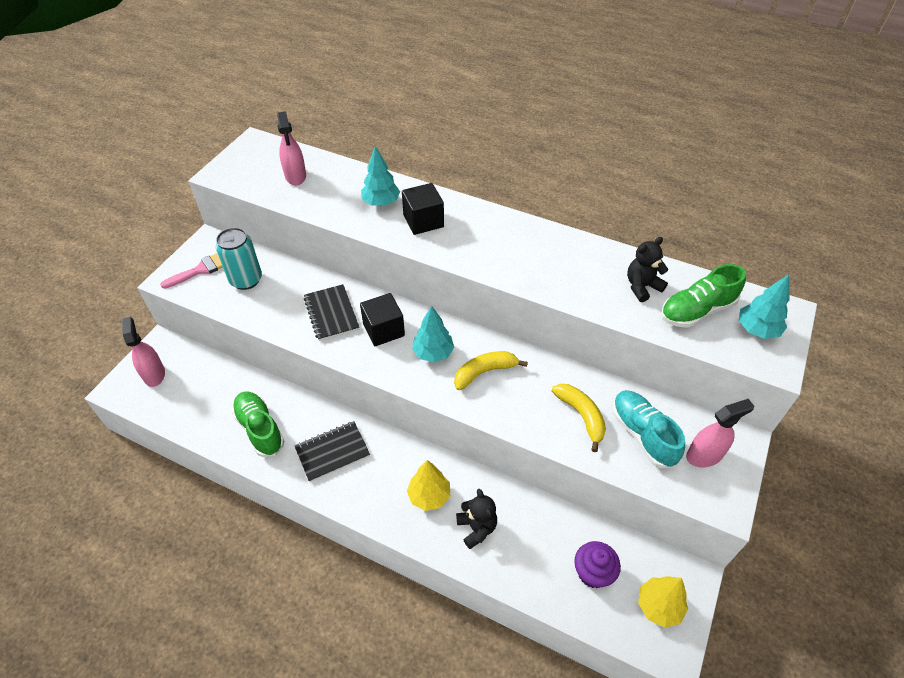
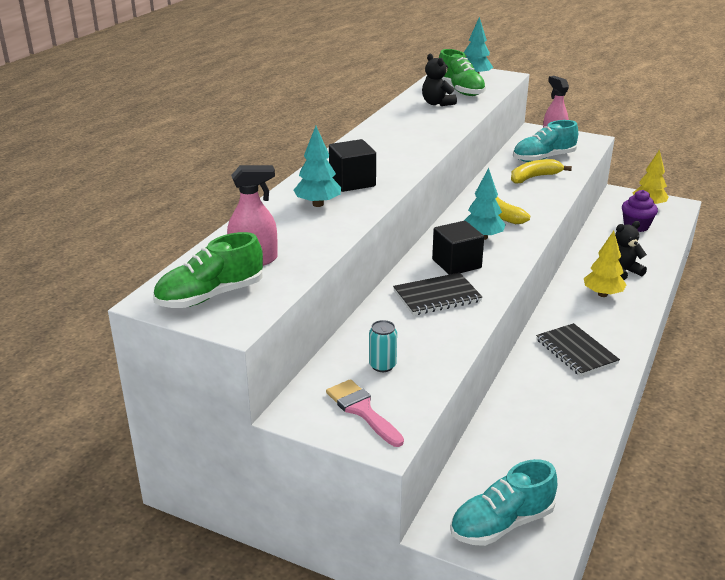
camera: 90 degrees left, 20 degrees down
pink spray bottle [122,317,165,387] -> turquoise shoe [450,459,557,546]
turquoise can [216,227,262,290] -> turquoise can [369,320,397,372], size x0.57
green shoe [232,391,284,457] -> green shoe moved to [153,232,263,308]

